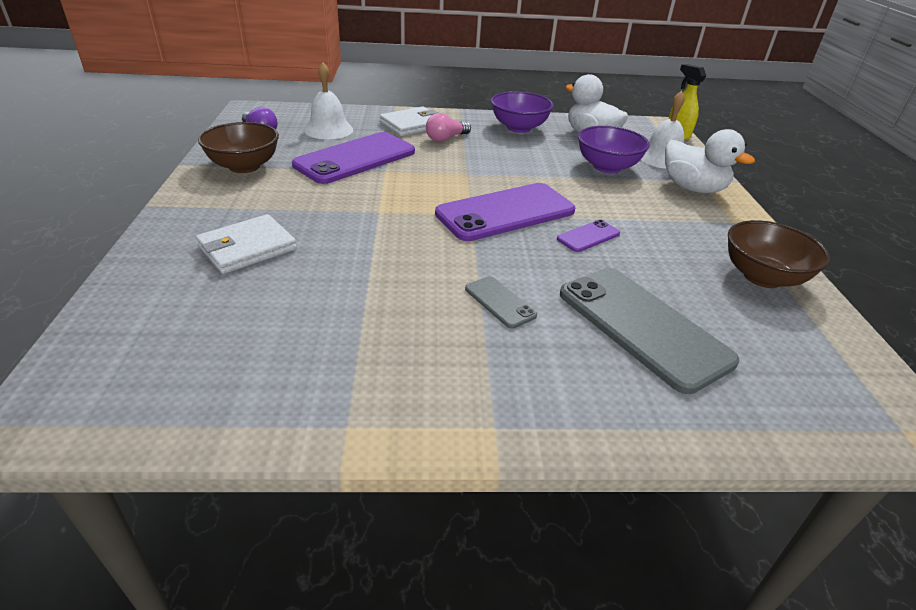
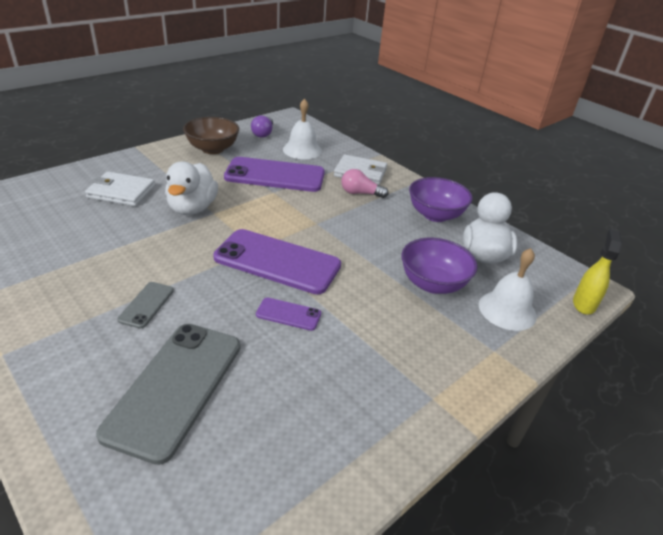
camera: 50 degrees right, 0 degrees up
white duck [665,129,755,193] -> white duck moved to [165,161,218,215]
brown bowl [728,220,830,288] -> none

